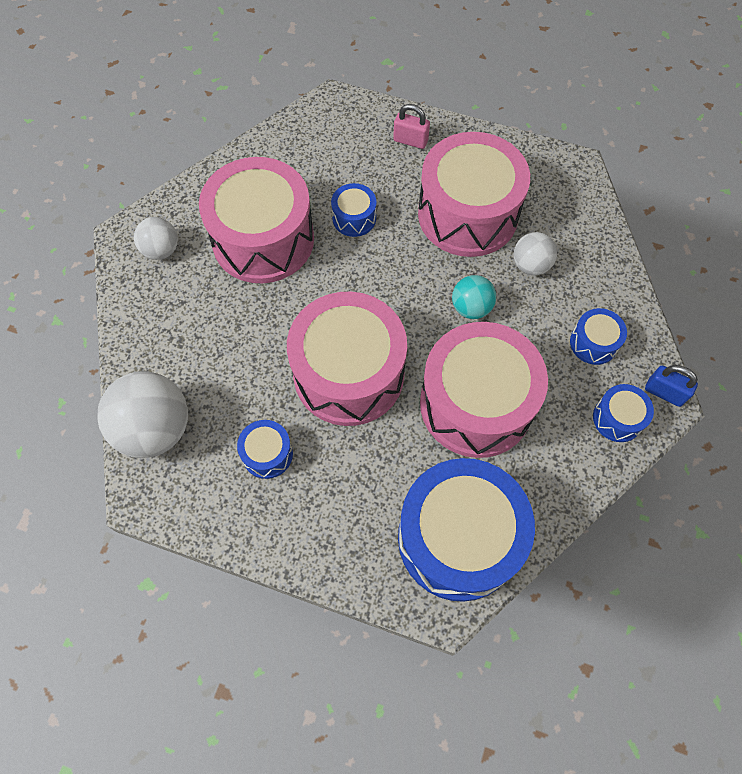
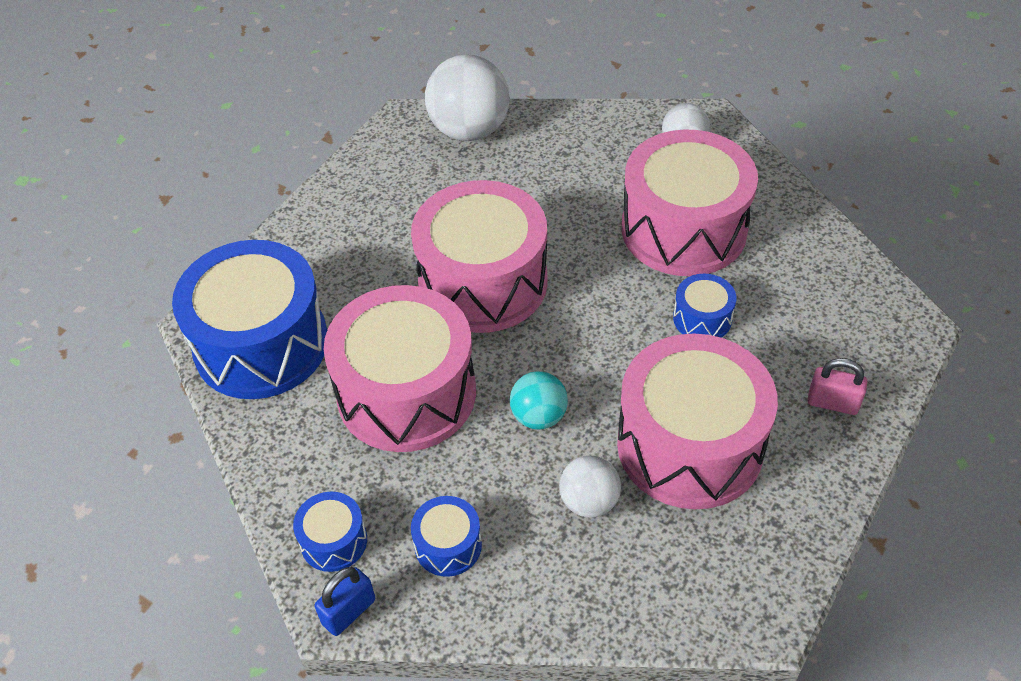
camera: 105 degrees right, 15 degrees down
blue drum [237,420,293,479] -> none
pink padlock [393,104,430,149] -> pink padlock turned 75 degrees clockwise [807,358,867,415]

